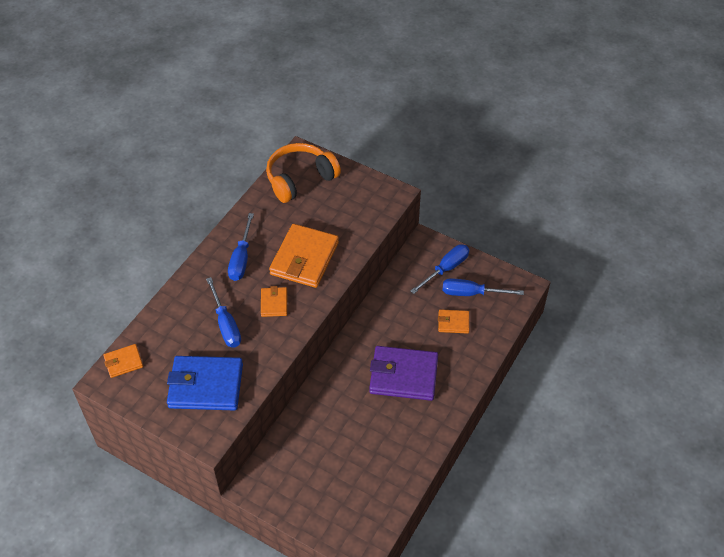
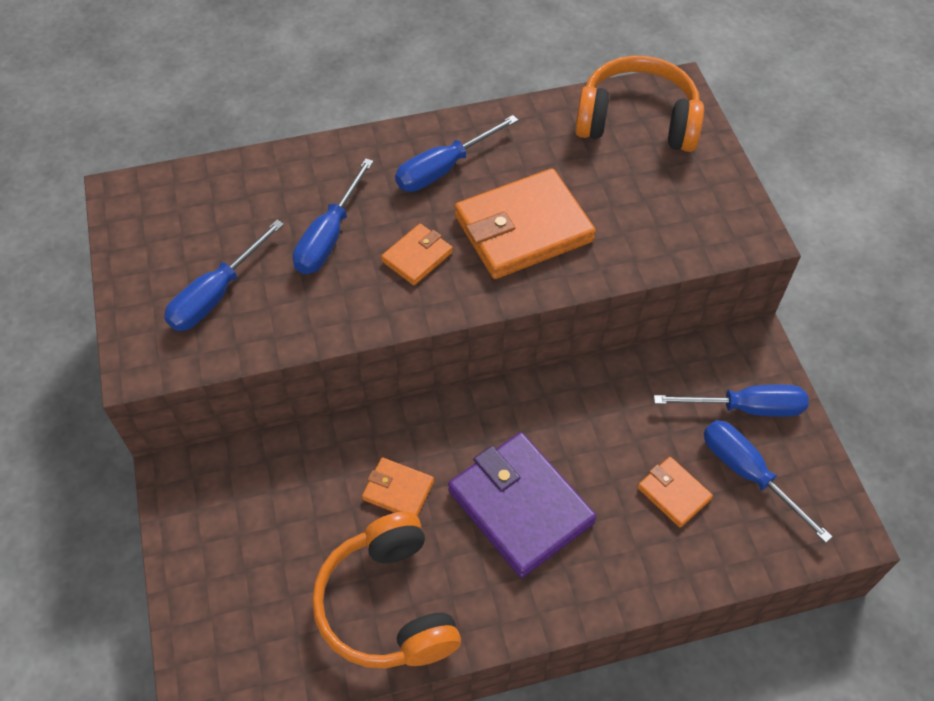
camera: 45 degrees right, 5 degrees up
orange wallet [103,344,143,378] -> orange wallet moved to [362,457,434,516]
blue wallet [167,356,243,411] -> blue screwdriver [164,220,284,331]
none -> orange headphones [312,512,461,669]

